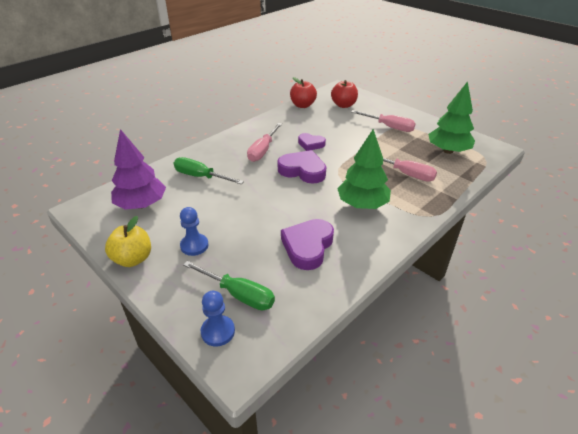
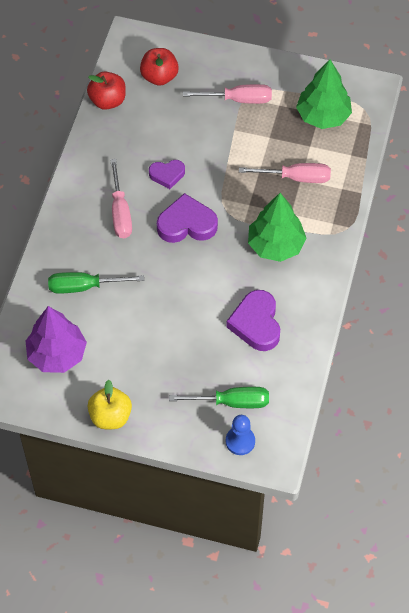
camera: 30 degrees left, 20 degrees up
blue pawn [180,207,209,256] -> none

